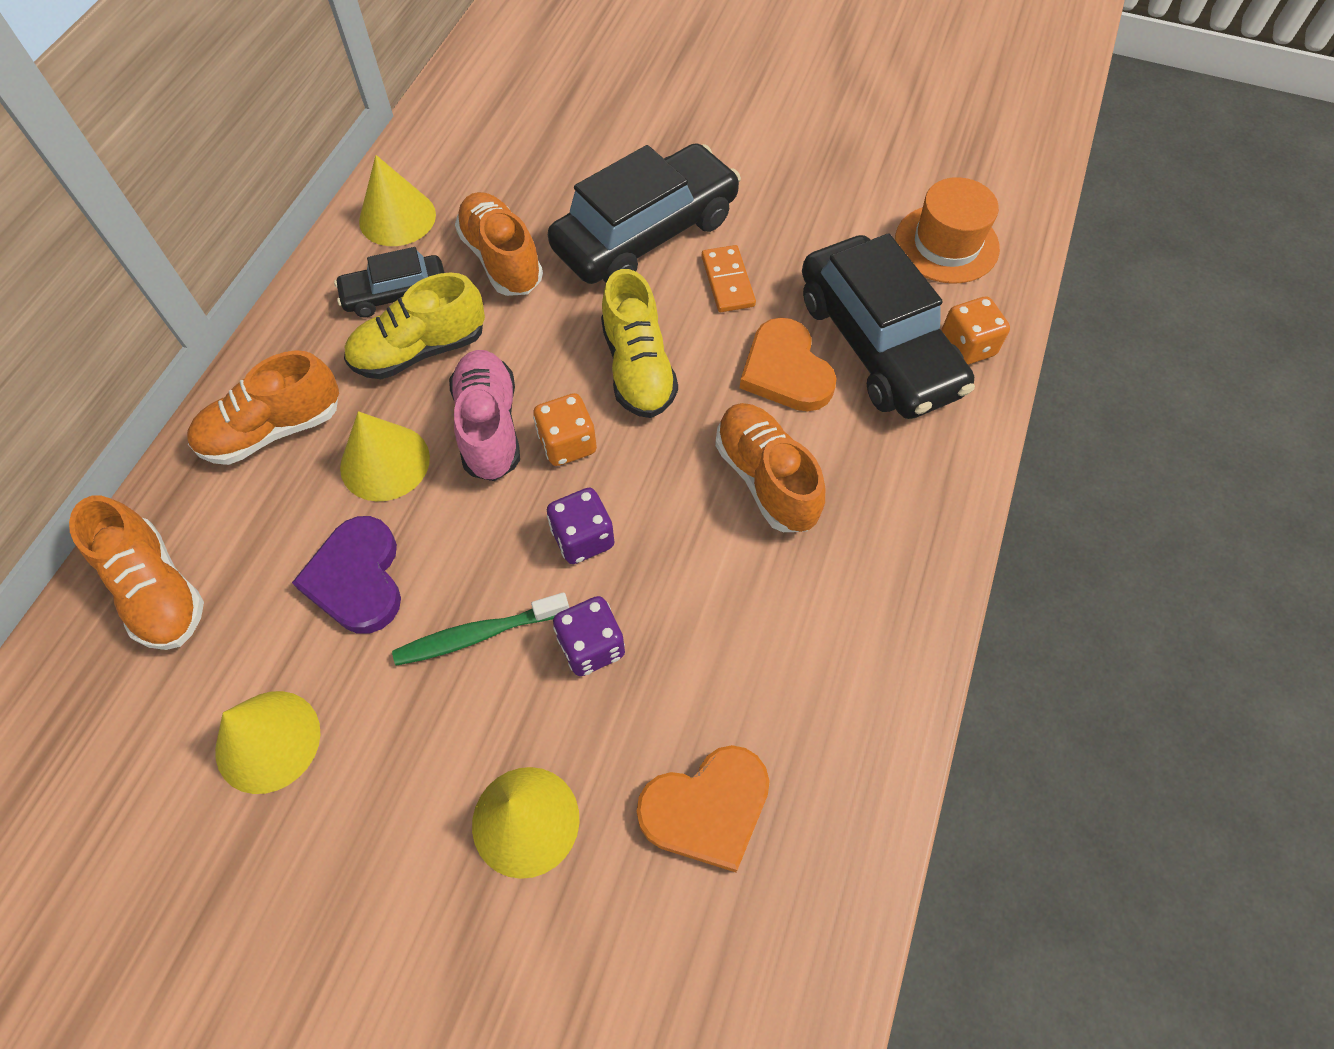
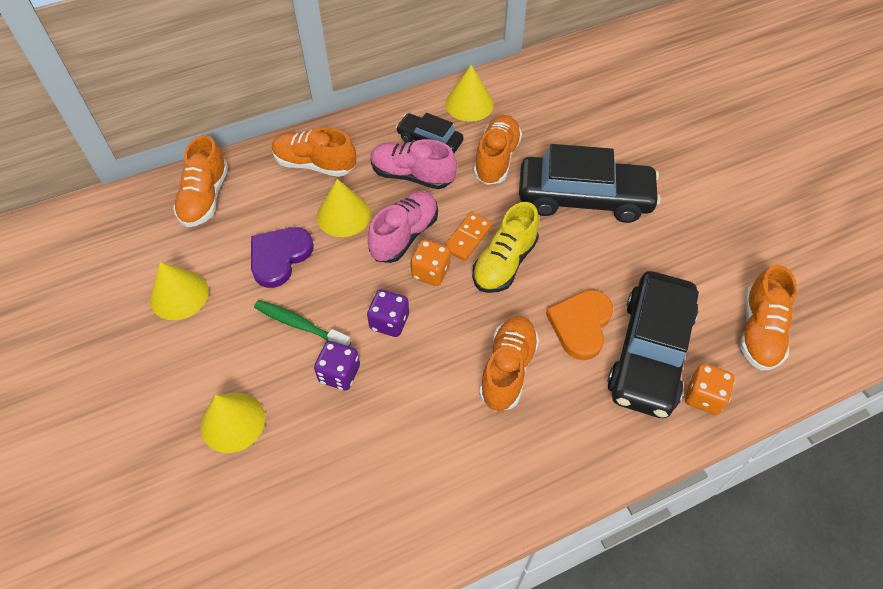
camera: 45 degrees right, 5 degrees down
yellow shoe [344,273,485,379] -> pink shoe [370,139,457,189]
orange heart [637,745,770,872] -> none
orange domino [702,245,756,312] -> orange domino moved to [444,212,493,261]
orange hat [895,177,1000,284] -> orange shoe [740,265,797,370]

